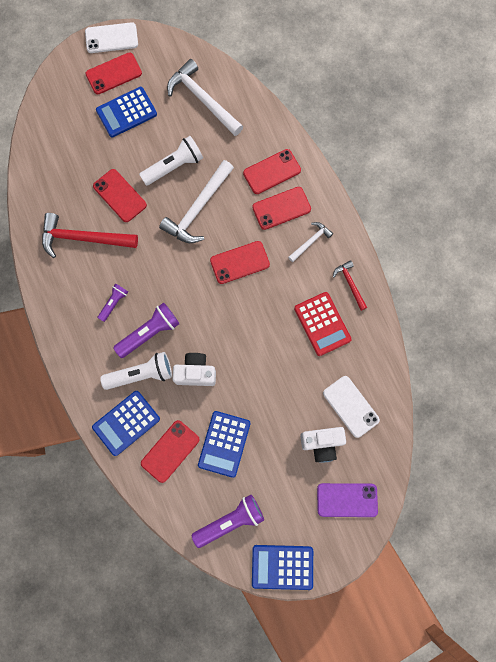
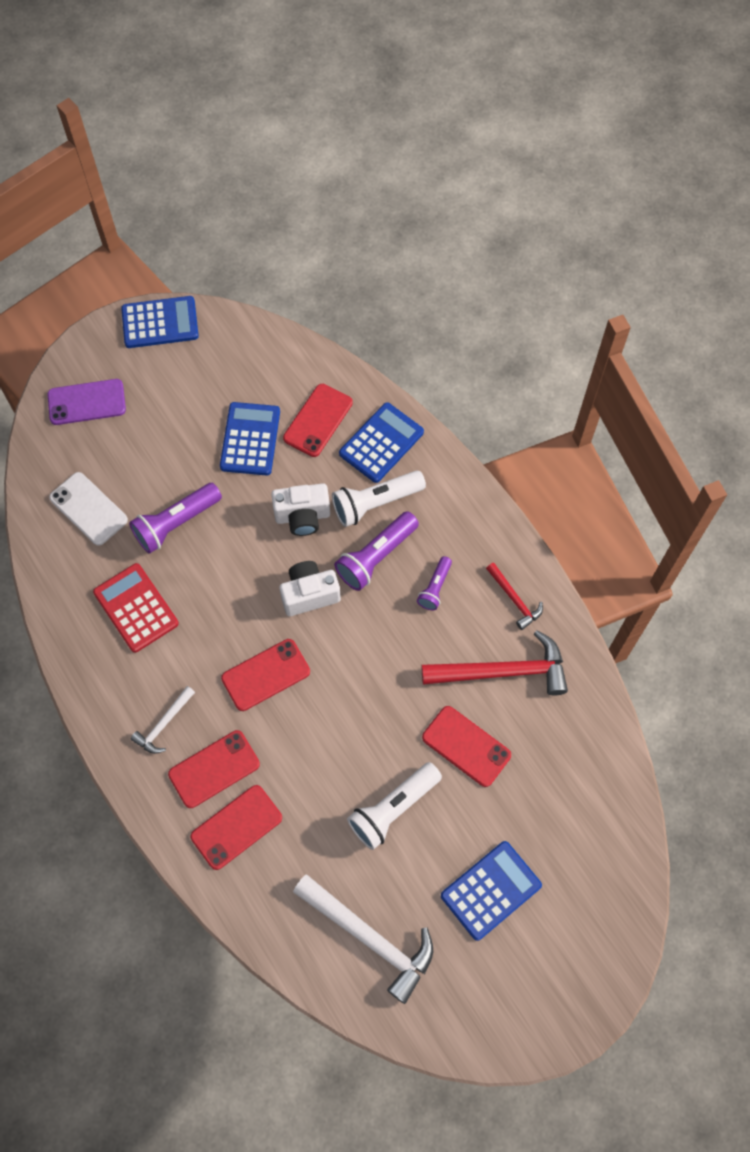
camera: 170 degrees right, 10 degrees down
white phone [85,22,138,53] -> none
red phone [85,52,142,94] -> none
white hammer [159,160,234,243] -> none
purple flashlight [192,495,264,548] -> purple flashlight moved to [129,483,222,554]
white camera [300,427,346,463] -> white camera moved to [279,561,341,616]
red hammer [333,260,367,311] -> red hammer moved to [486,563,543,630]

